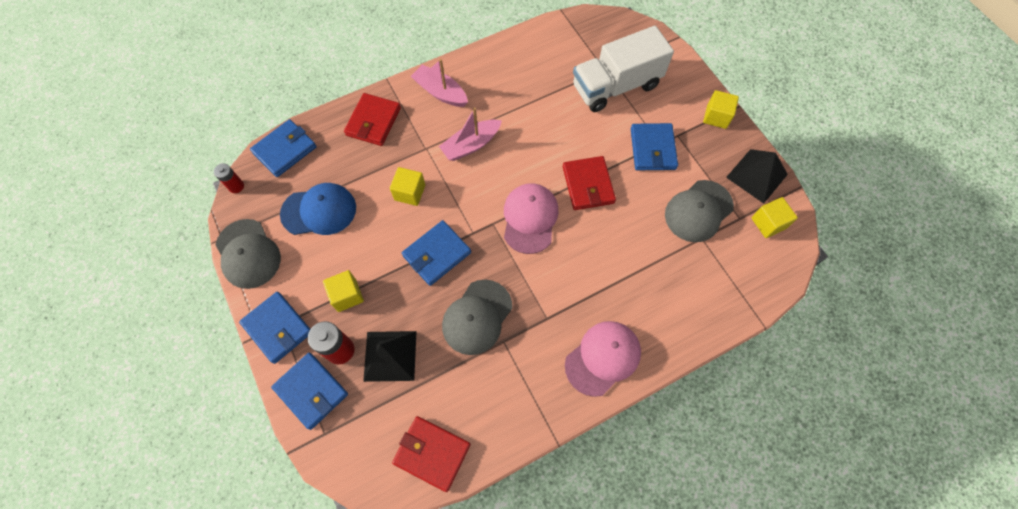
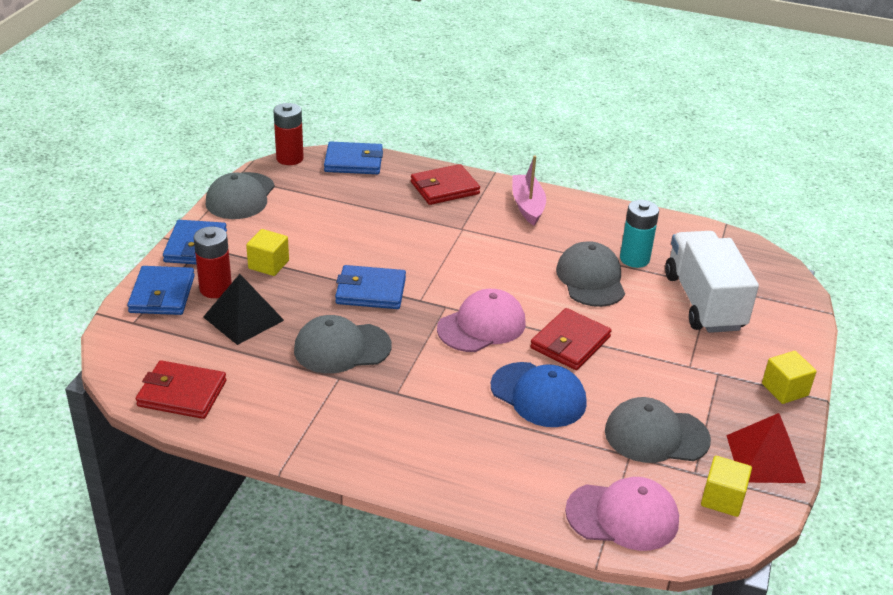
camera: 45 degrees right, 30 degrees down
red battery [214,163,244,193] -> red battery [273,103,304,165], size x1.63
blue cap [280,183,356,235] -> blue cap moved to [491,362,587,427]
yellow cube [390,167,425,206] -> none
red wallet [392,416,471,492] -> red wallet turned 60 degrees counterclockwise [136,360,227,419]
pink boat [439,107,502,161] -> none
pink cap [565,321,641,397] -> pink cap moved to [565,477,679,551]
white truck [573,26,674,112] -> white truck turned 60 degrees clockwise [665,231,759,333]
blue wallet [631,123,678,170] -> none
black pyramid [726,149,788,204] -> red pyramid [726,413,806,483]
none -> grey cap [556,241,625,307]
none -> turquoise battery [620,200,659,268]

